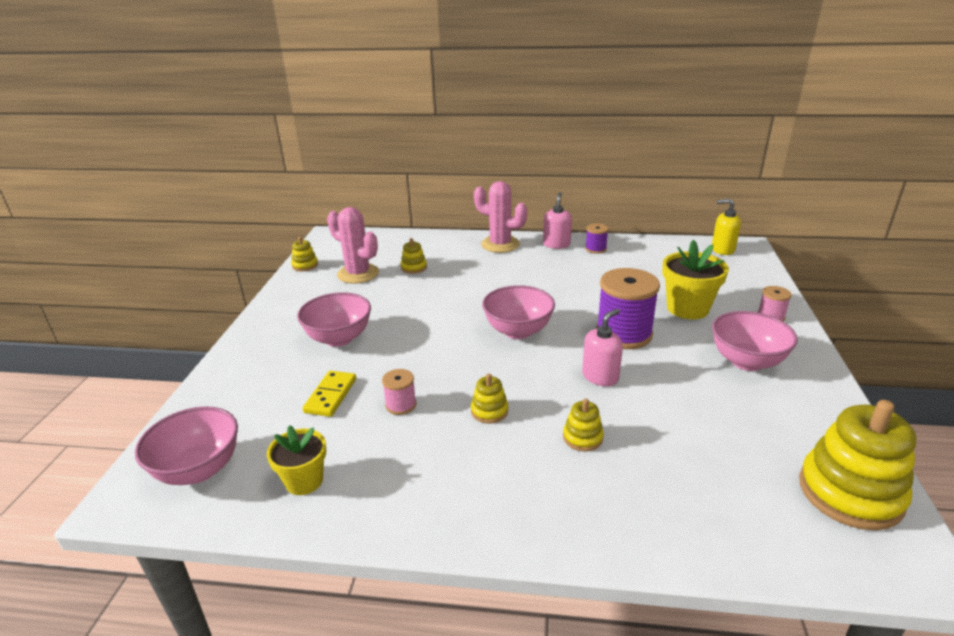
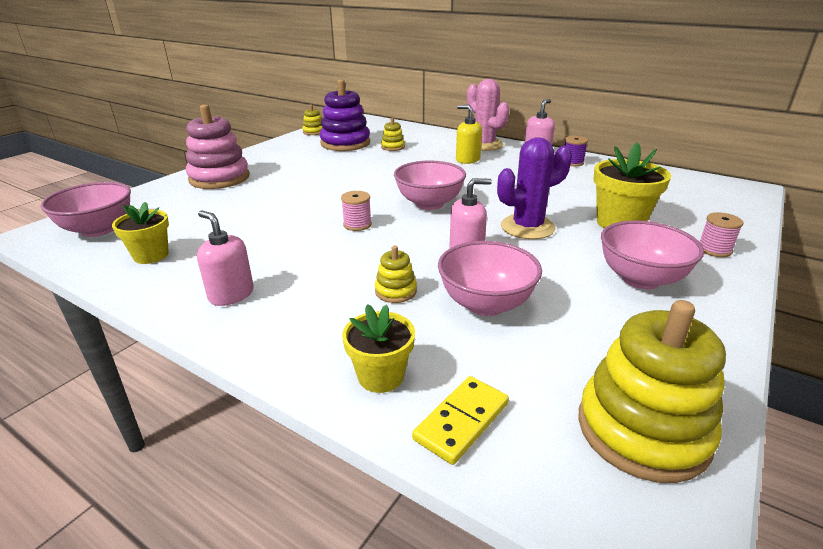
camera: 25 degrees right, 0 degrees up
pink bowl [297,292,371,347] -> pink bowl moved to [438,241,542,316]
yellow domino [302,371,356,417] -> yellow domino moved to [412,376,509,465]
pink cactus [327,207,379,284] -> purple stacking toy [320,79,370,151]
pink spool [382,369,417,415] -> pink spool moved to [341,191,372,231]
yellow stacking toy [471,374,508,424] -> none
purple spool [596,268,660,349] -> purple cactus [497,137,572,239]
yellow soap dispenser [712,199,741,255] -> yellow soap dispenser moved to [456,105,482,164]
none -> pink stacking toy [186,104,250,189]
none -> pink soap dispenser [197,211,254,306]
none -> yellow flower pot [342,304,415,393]

